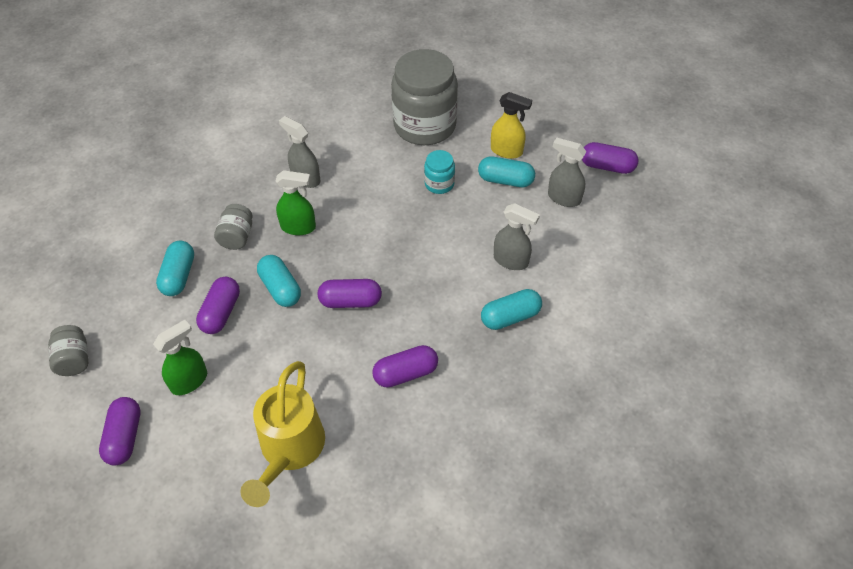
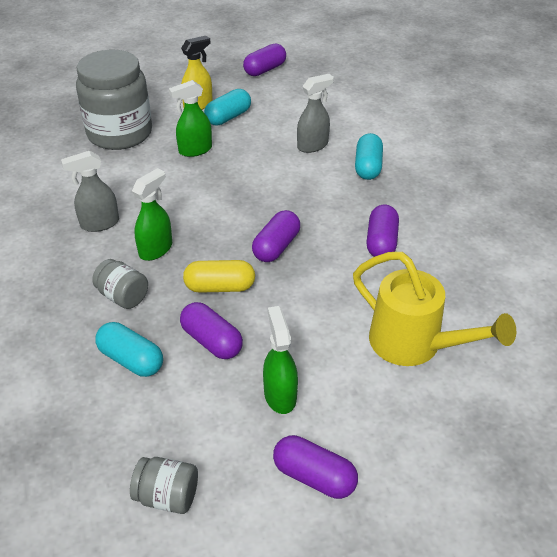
camera: 60 degrees left, 10 degrees down
turquoise capsule [257,255,301,307] -> yellow capsule [183,260,255,293]
turquoise jar [424,150,455,194] -> green spray bottle [169,80,212,157]
grey spray bottle [548,138,586,207] -> none

